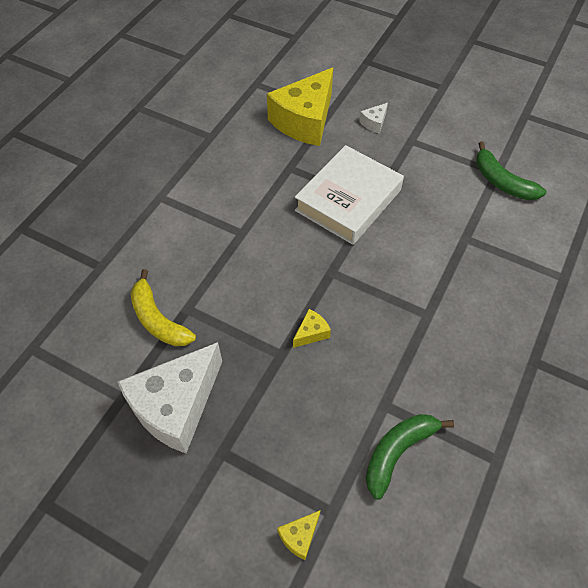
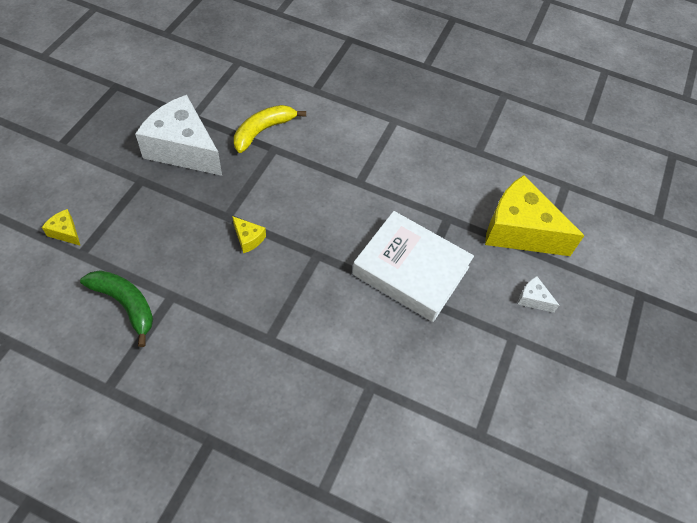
camera: 80 degrees right, 0 degrees up
green banana [476,142,546,200] -> none

